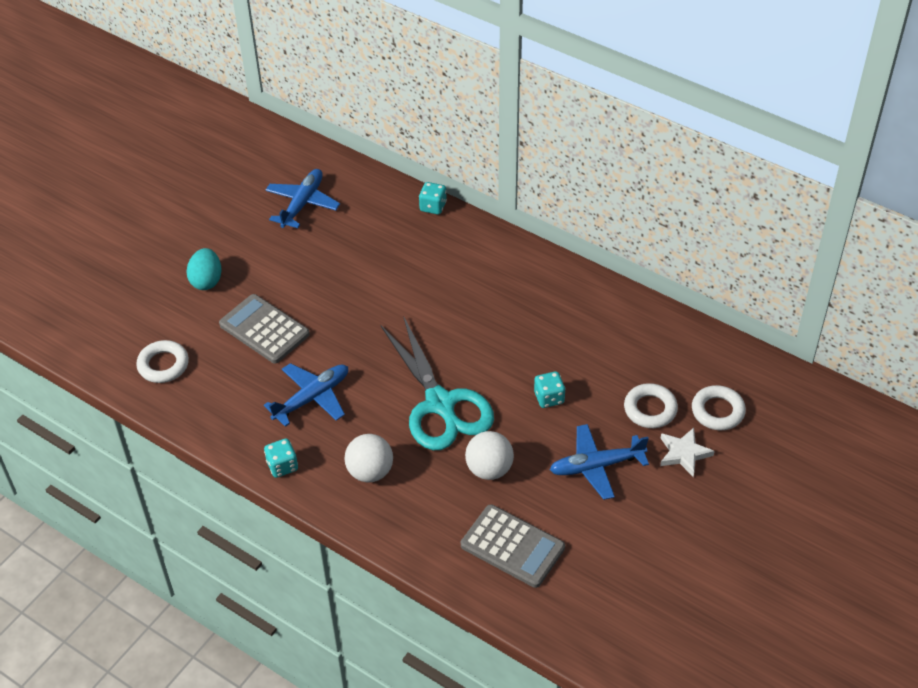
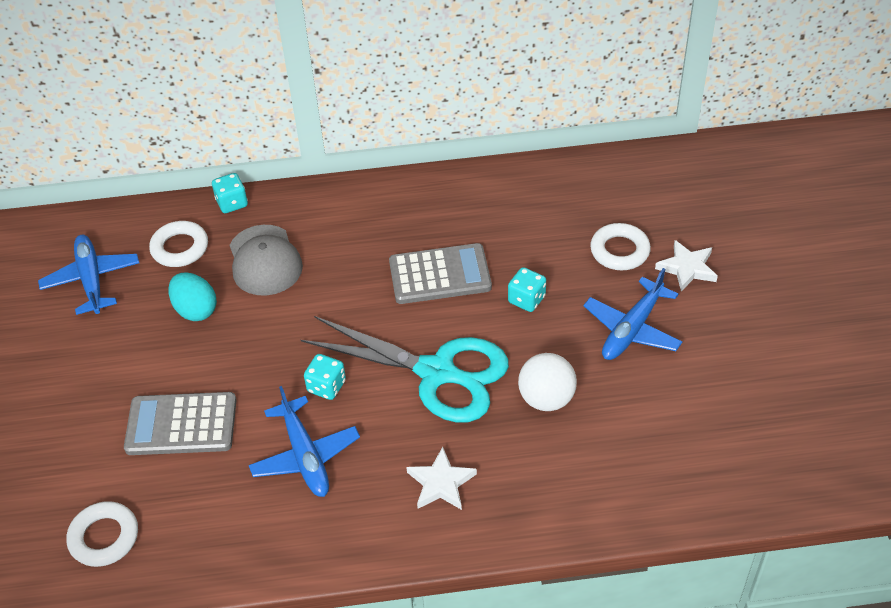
camera: 40 degrees left, 0 degrees up
turquoise egg [186,248,222,290] -> turquoise egg moved to [168,273,217,321]
blue plane [264,363,348,427] -> blue plane turned 150 degrees clockwise [249,386,360,497]
turquoise dice [264,438,298,478] -> turquoise dice moved to [304,354,346,400]
white ball [344,434,393,482] -> white star [406,447,477,510]
grey calculator [461,504,565,588] -> grey calculator moved to [389,243,492,304]
white ring [692,385,746,430] -> white ring moved to [149,221,208,267]
none -> grey cap [230,225,303,296]

